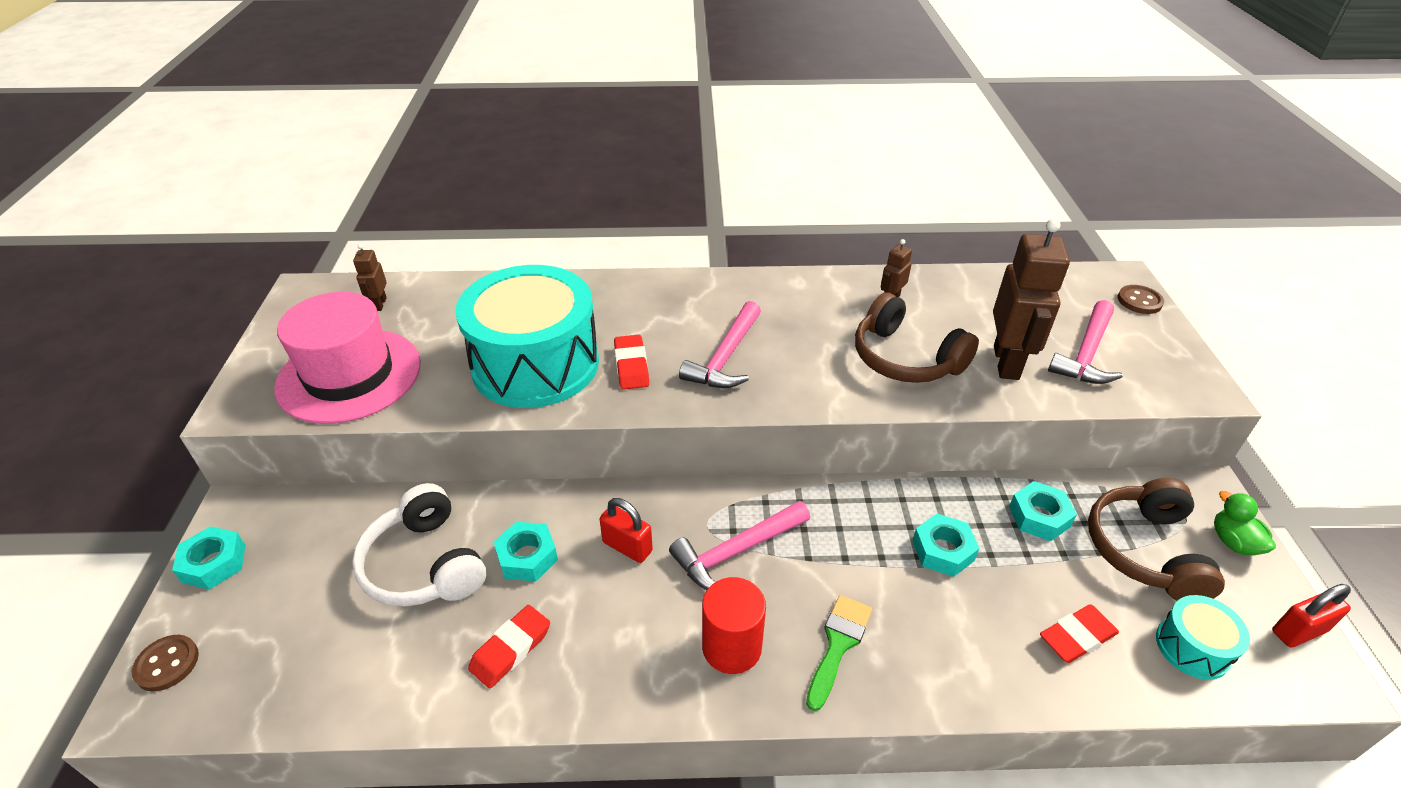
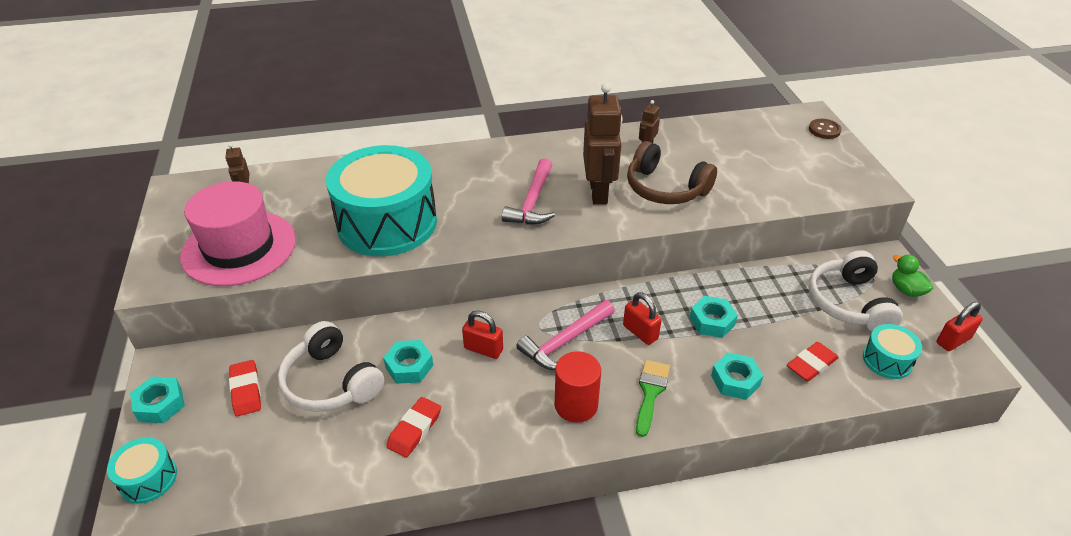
camera: 10 degrees left, 0 degrees up
brown button [132,635,199,691] -> turquoise drum [107,437,177,504]
red eraser [614,335,649,390] -> red eraser moved to [229,360,261,416]
brown robot [993,218,1070,380] -> brown robot moved to [583,83,623,205]
turquoise nut [1009,481,1077,541] -> turquoise nut moved to [711,352,764,400]
pink hammer [1048,300,1123,384] -> none
brown headphones [1088,478,1225,601] -> white headphones [809,250,903,331]
none -> red padlock [623,292,662,345]

